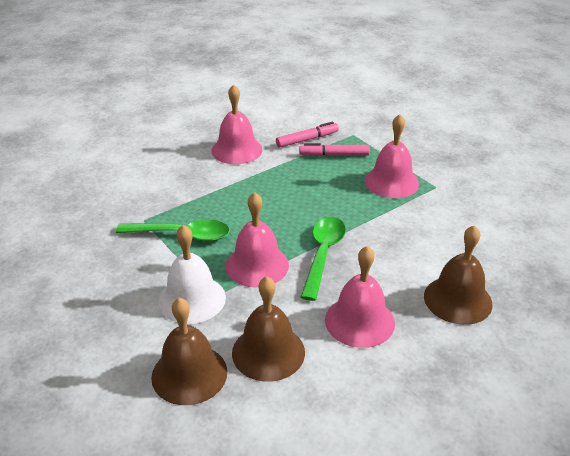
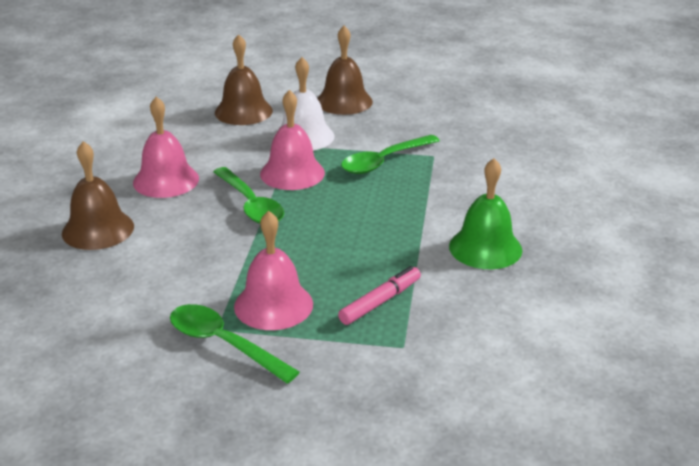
camera: 135 degrees right, 5 degrees down
pink bell [211,84,262,164] -> green bell [449,158,522,269]
brown bell [232,276,305,382] -> brown bell moved to [317,26,373,115]
pink marker [276,121,339,148] -> none
none -> green spoon [170,304,300,384]

